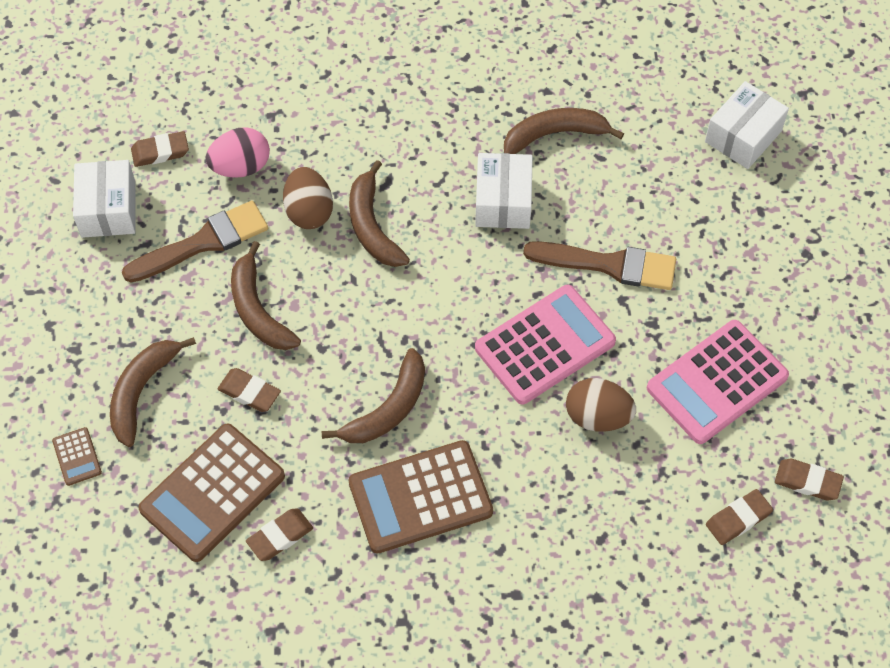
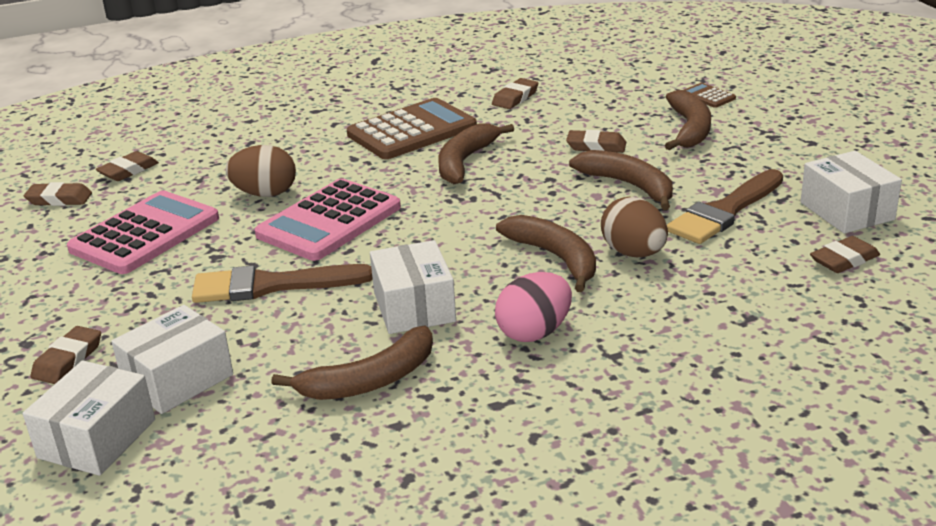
camera: 165 degrees right, 30 degrees down
brown calculator [138,423,285,562] -> none
pink egg [206,127,270,178] -> pink egg moved to [495,272,572,342]
none -> brown eraser [30,326,101,384]
none -> white box [111,305,233,414]

